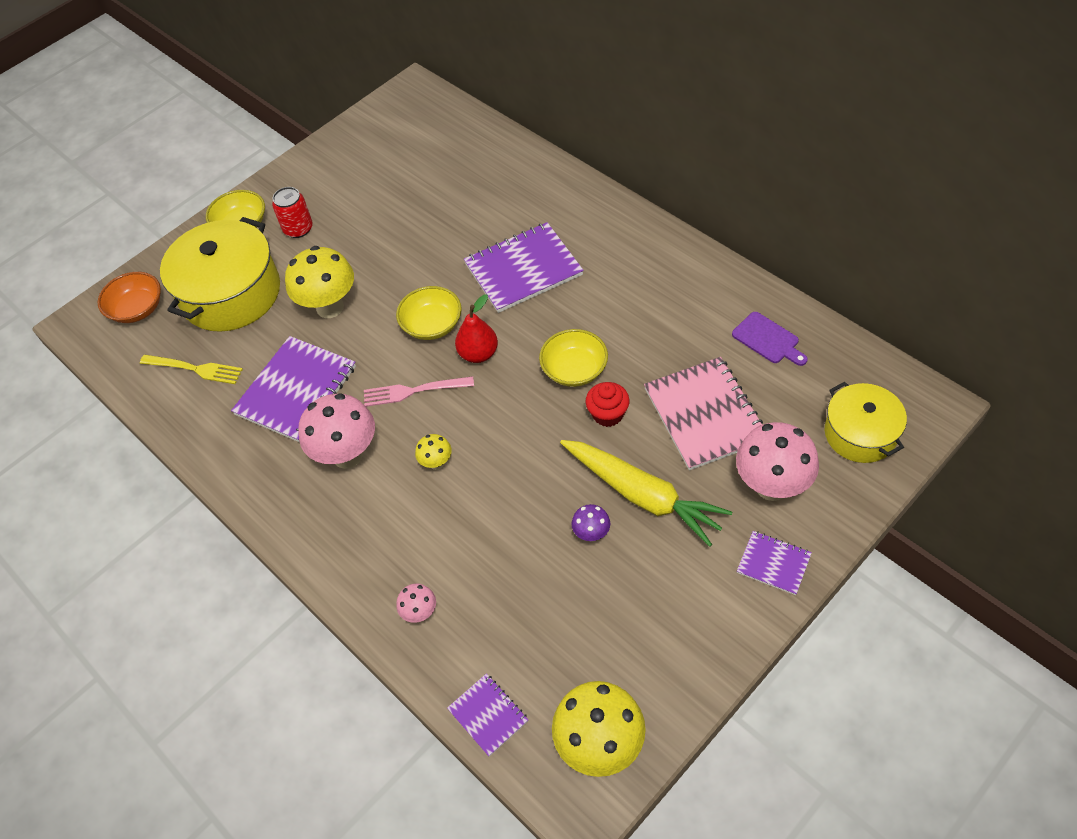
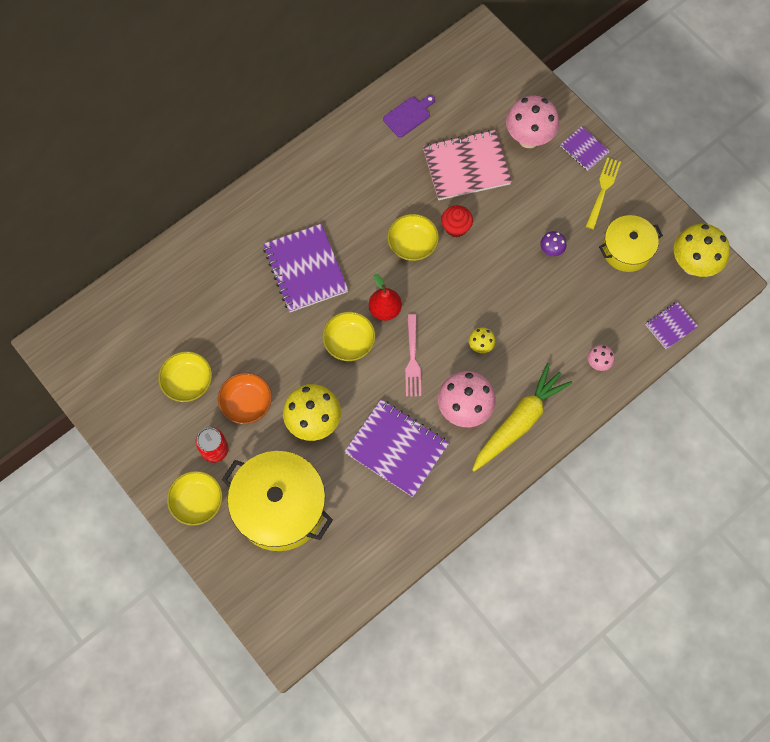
camera: 90 degrees left, 15 degrees up
orange bowl [98,272,161,323] -> orange bowl moved to [218,373,272,424]
yellow fork [140,355,243,384] -> yellow fork moved to [586,157,621,229]
yellow carrot [560,440,732,547] -> yellow carrot moved to [472,363,572,472]
purple notebook [737,531,812,595] -> purple notebook turned 75 degrees counterclockwise [560,126,610,171]
yellow pot [825,382,907,463] -> yellow pot moved to [599,215,663,272]
none -> yellow bowl [158,351,212,402]

